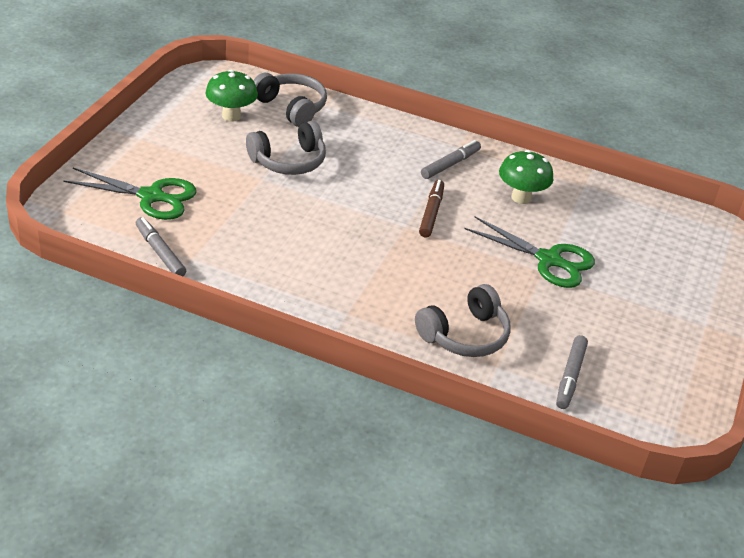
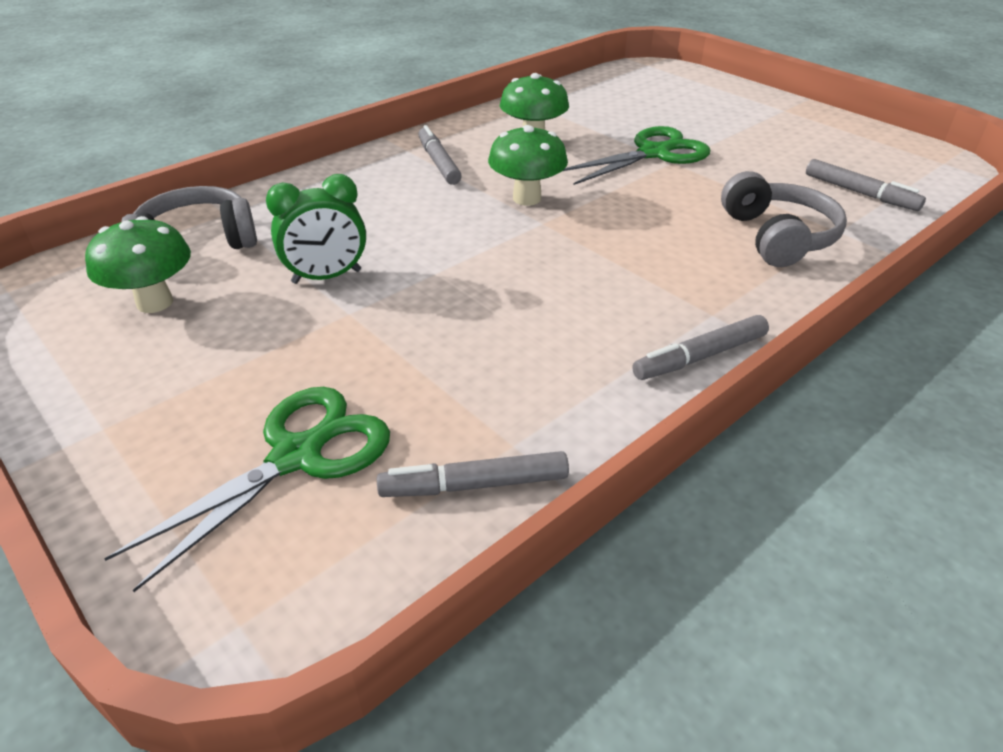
camera: 60 degrees left, 0 degrees up
grey headphones [246,121,326,175] -> green clock [266,174,366,284]
brown marker [419,180,444,238] -> green mushroom [488,125,568,206]
none -> grey marker [632,315,769,380]

